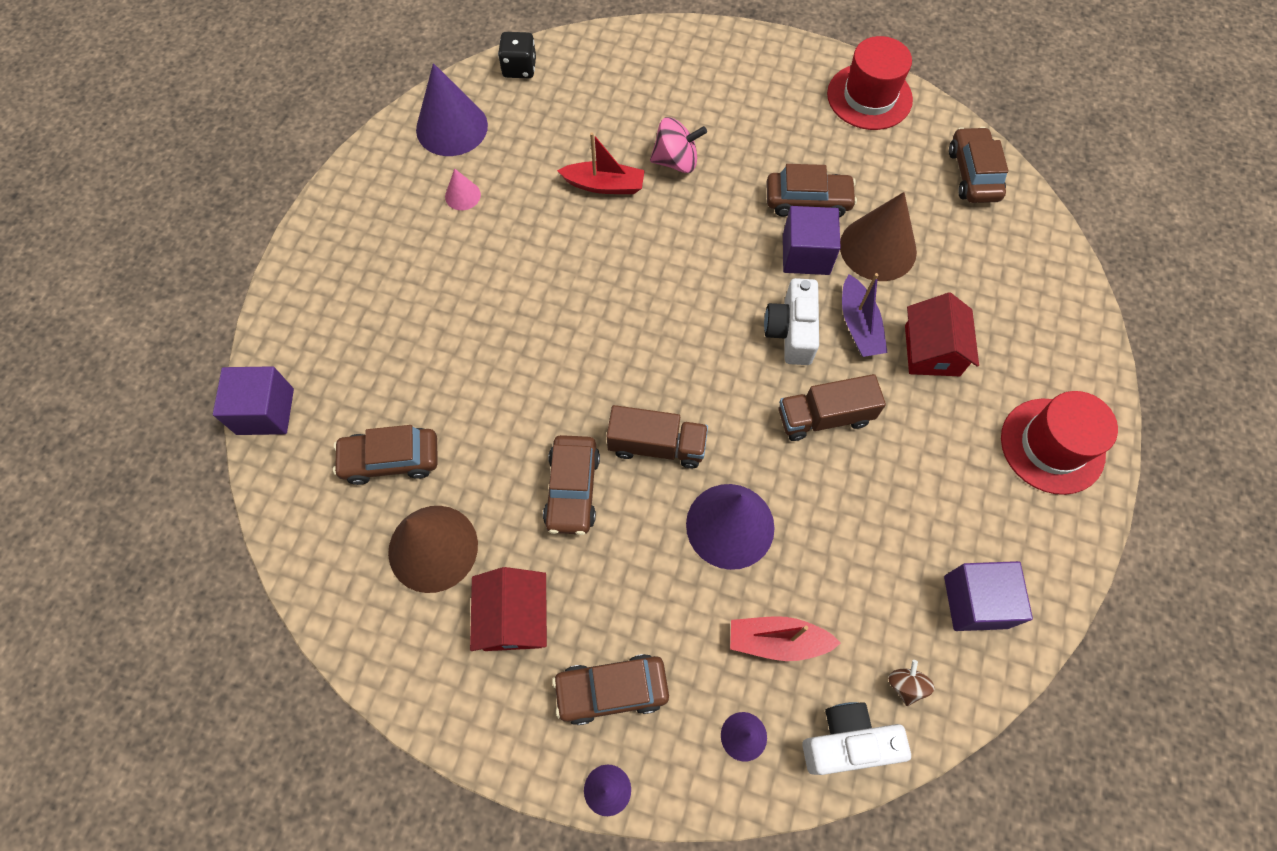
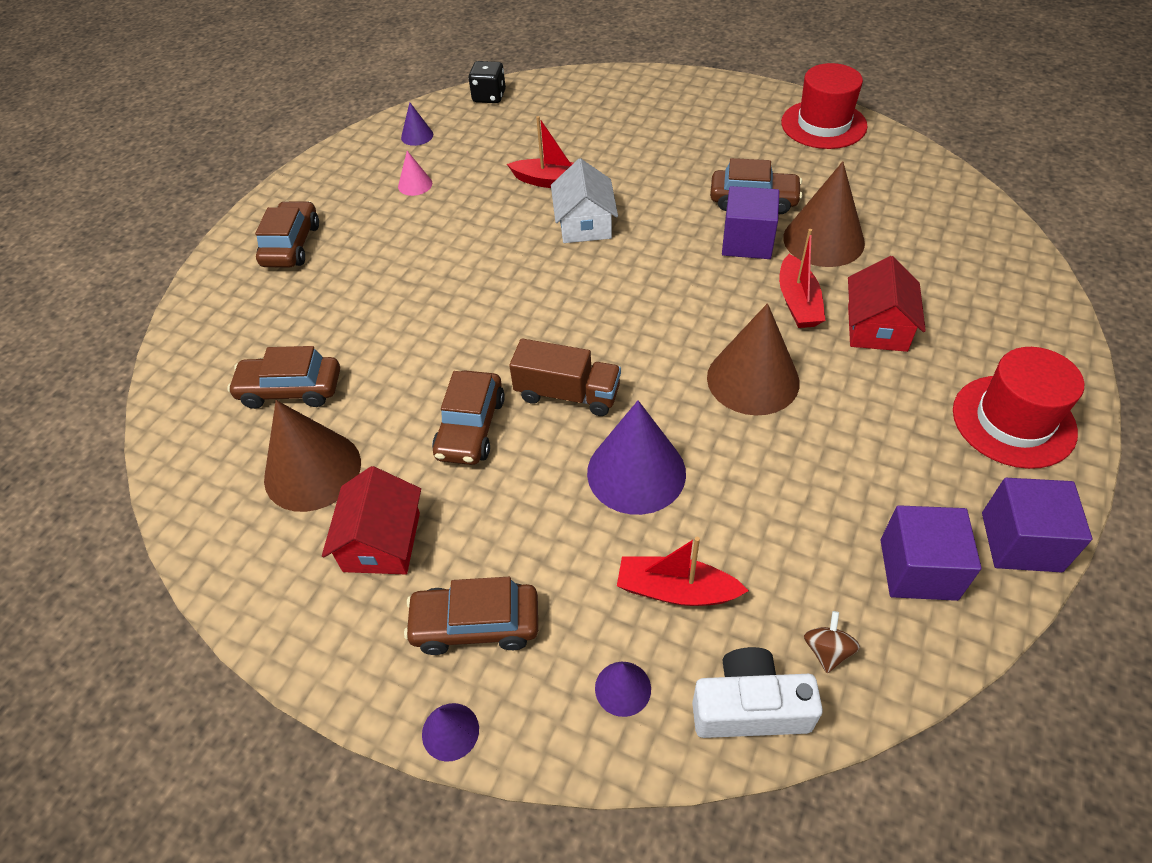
camera: 10 degrees right, 15 degrees down
purple cube [213,366,294,435] -> purple cube moved to [982,478,1092,572]
purple cone [416,63,488,156] -> purple cone [401,102,433,146], size x0.48
pink spinning top [650,117,707,173] -> none
white camera [764,278,819,365] -> none
brown truck [779,374,886,441] -> brown cone [707,303,800,416]
purple boat [842,273,888,357] -> red boat [779,229,826,328]
brown car [949,127,1009,203] -> brown car moved to [255,201,319,268]
none -> white house [551,158,618,243]

